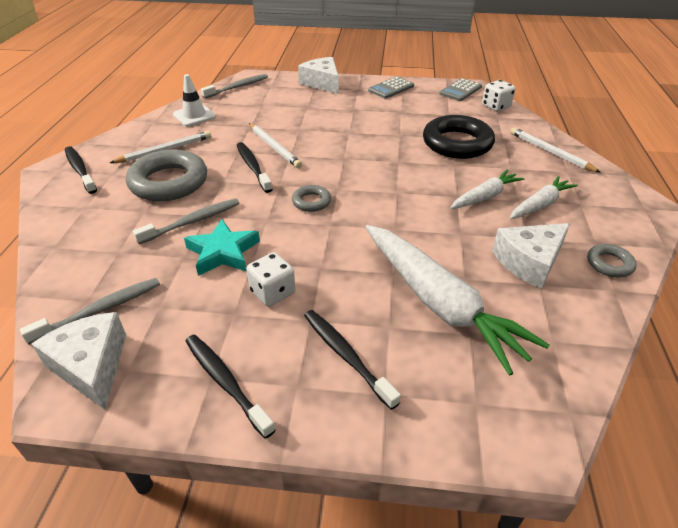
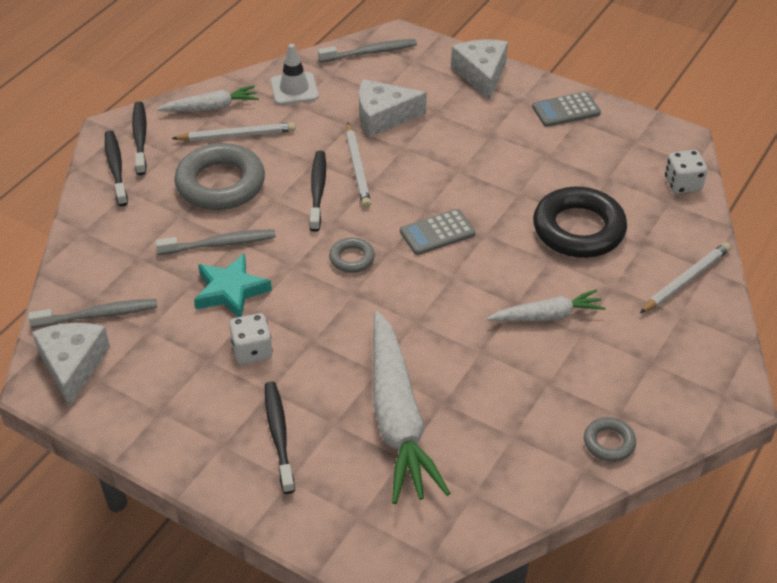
camera: 25 degrees right, 5 degrees up
black toothbrush [186,334,275,439] -> black toothbrush moved to [105,130,128,206]
grey calculator [439,78,482,101] -> grey calculator moved to [400,209,476,255]
white cheese [492,223,570,289] -> white cheese moved to [359,79,427,137]
white carrot [510,176,578,219] -> white carrot moved to [157,85,259,111]
white pencil [511,127,601,173] -> white pencil turned 60 degrees clockwise [640,242,731,313]

